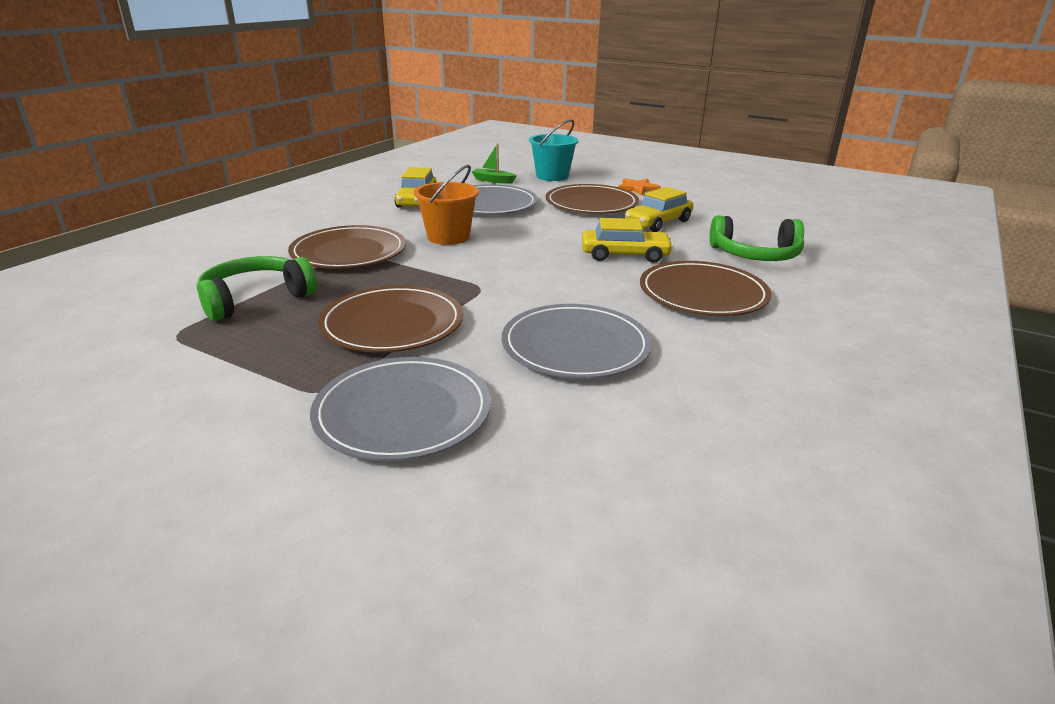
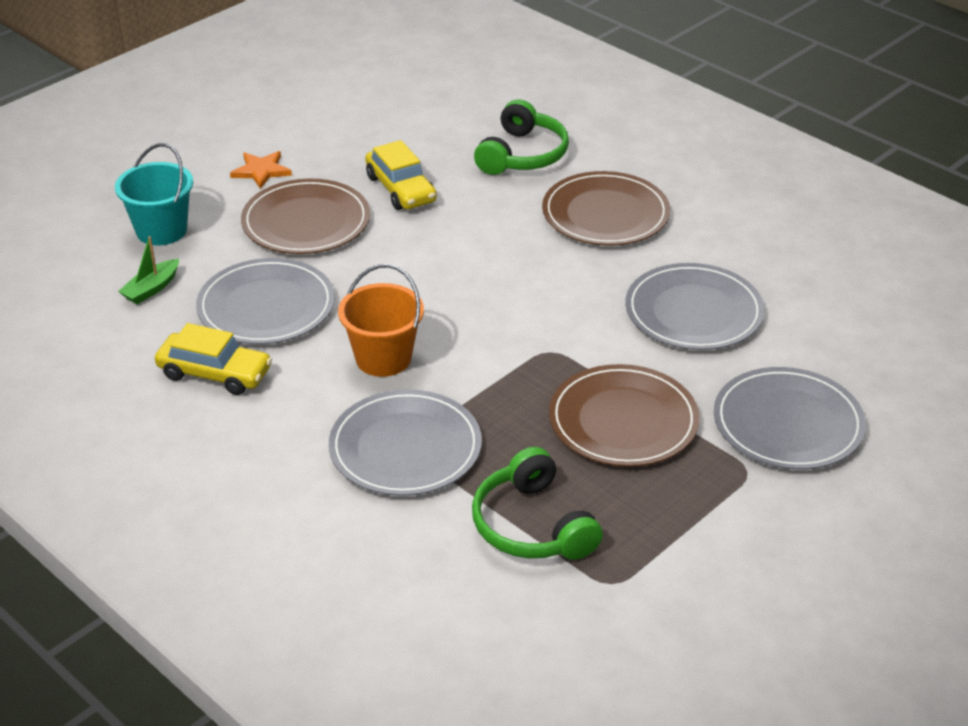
camera: 75 degrees left, 10 degrees up
brown plate [288,225,406,269] -> grey plate [329,389,482,496]
yellow car [582,218,674,263] -> none

